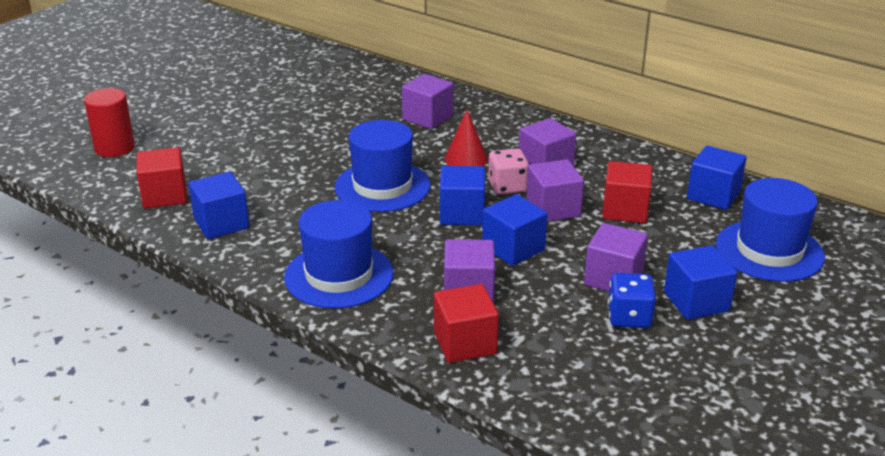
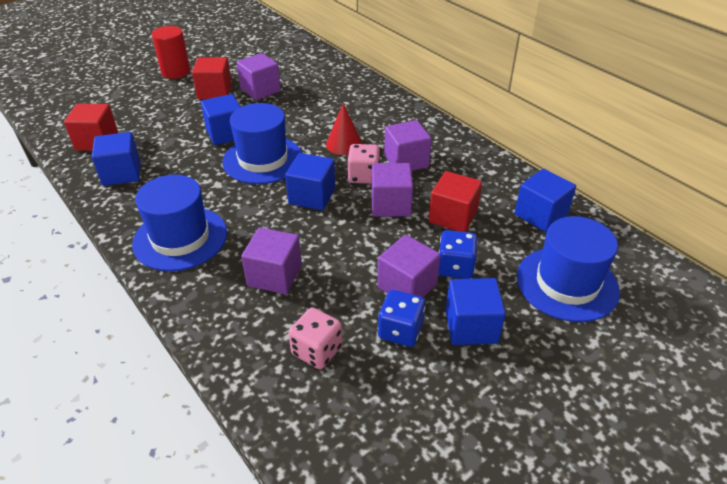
camera: 15 degrees right, 10 degrees up
red cylinder [84,88,135,157] -> red cylinder moved to [152,26,191,79]
purple cube [402,74,453,129] -> purple cube moved to [237,53,281,100]
red cube [434,284,499,363] -> red cube moved to [192,57,232,100]
blue cube [482,194,547,266] -> blue cube moved to [201,94,240,145]
none -> pink dice [289,307,342,369]
none -> blue dice [438,230,478,279]

